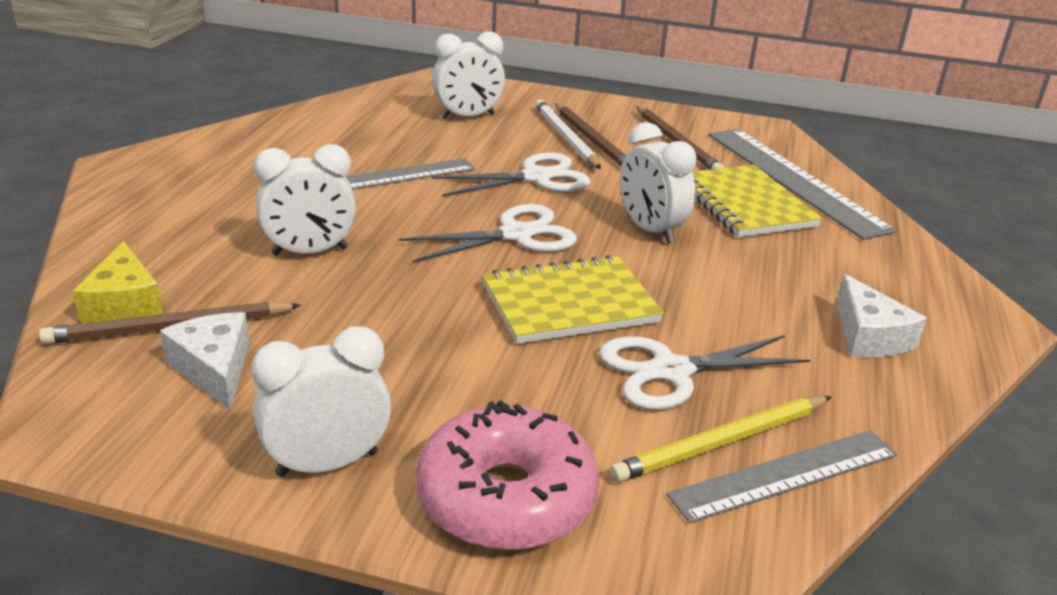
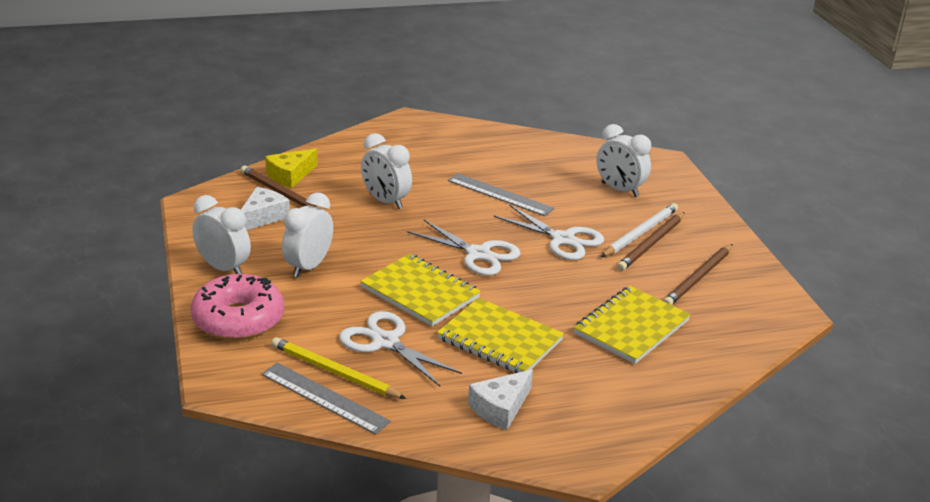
camera: 60 degrees right, 0 degrees up
white clock [620,122,697,244] -> white clock moved to [282,192,333,278]
grey ruler [708,129,897,240] -> none
none -> yellow notebook [437,298,564,373]

